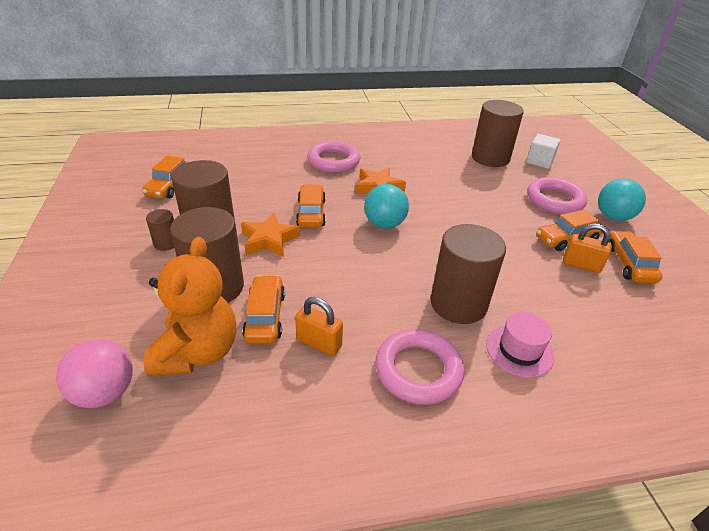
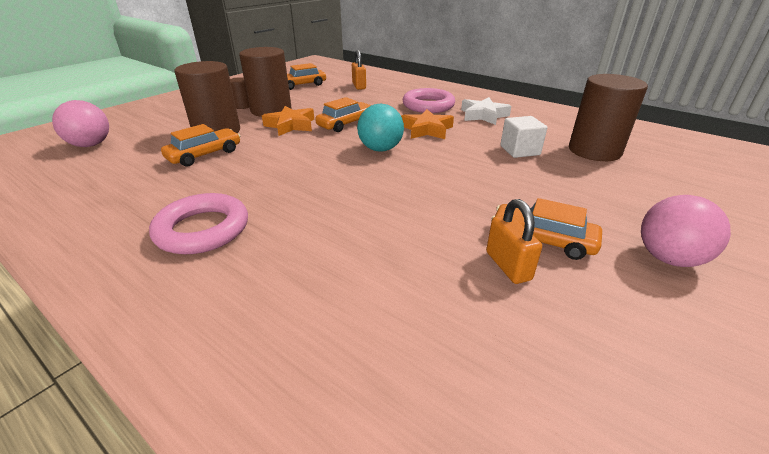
camera: 50 degrees right, 5 degrees down
orange teddy bear [144,237,236,376] -> none
orange padlock [295,297,343,356] -> orange padlock moved to [352,50,366,90]
brown cylinder [430,224,506,324] -> none
pink hat [486,312,554,378] -> none
white cube [526,134,561,169] -> white cube moved to [500,116,547,158]
pink ring [527,177,588,214] -> none
turquoise ball [598,179,646,221] -> pink ball [641,195,731,267]
orange car [609,231,663,283] -> none
none -> white star [461,97,511,125]

